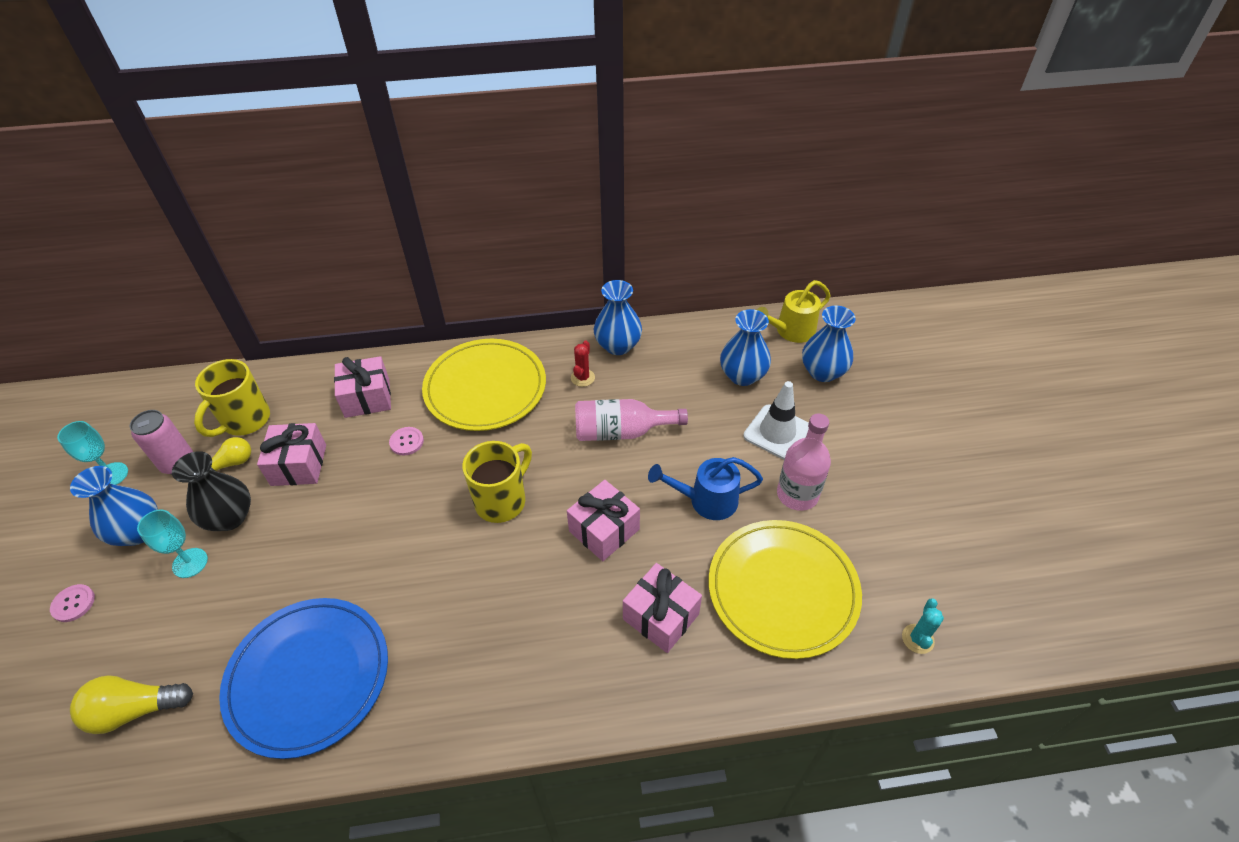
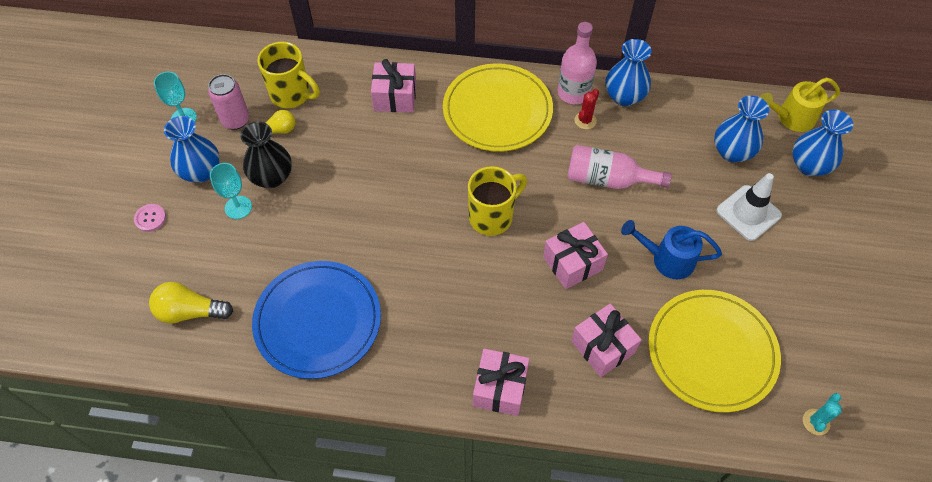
camera: 15 degrees right, 10 degrees up
yellow mug [194,359,270,437] -> yellow mug turned 105 degrees counterclockwise [257,42,320,108]
pink gift [257,423,326,486] -> pink gift moved to [473,348,529,416]
pink button [389,427,424,455] -> none
pink bottle [777,414,831,511] -> pink bottle moved to [558,22,597,104]

